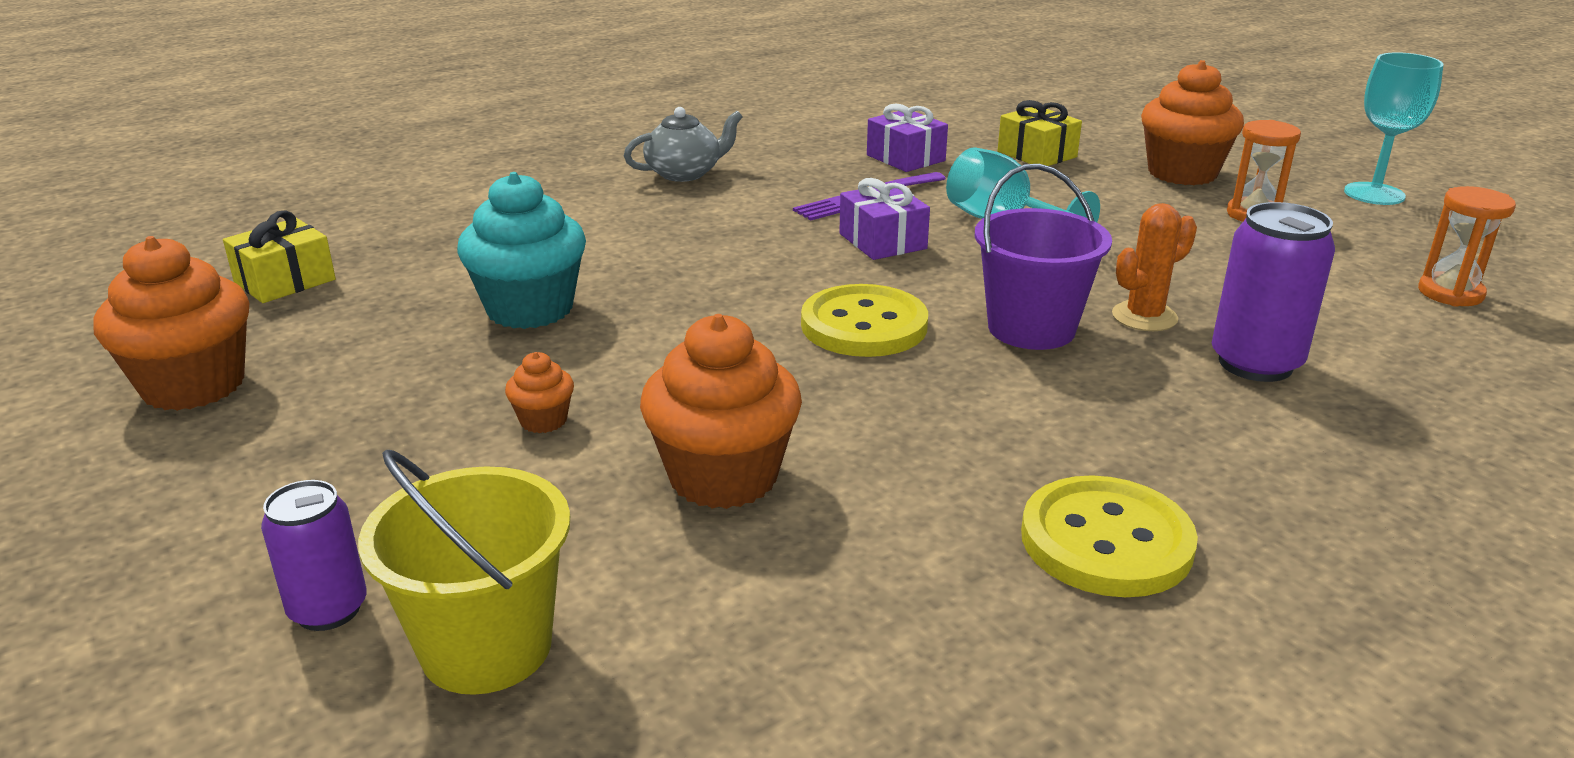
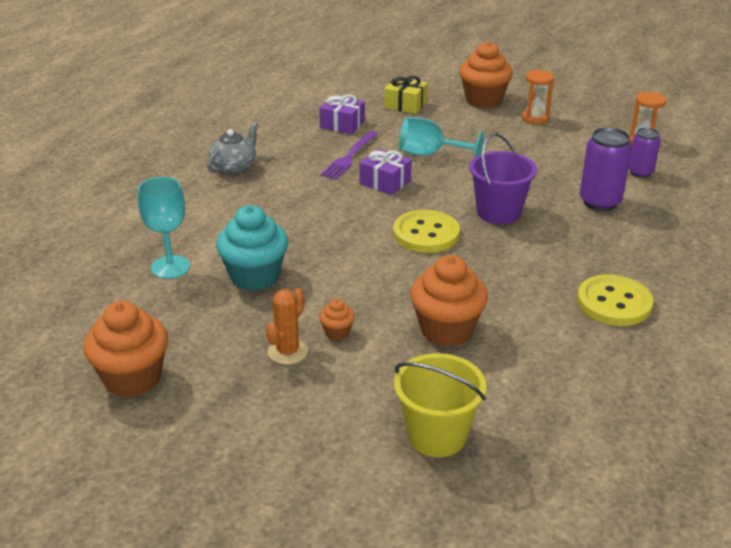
camera: 30 degrees left, 5 degrees up
yellow gift [223,210,336,303] -> none
purple can [261,480,367,631] -> purple can moved to [628,128,661,178]
orange cactus [1112,203,1197,331] -> orange cactus moved to [266,288,308,365]
turquoise goblet [1344,53,1443,205] -> turquoise goblet moved to [138,177,190,279]

